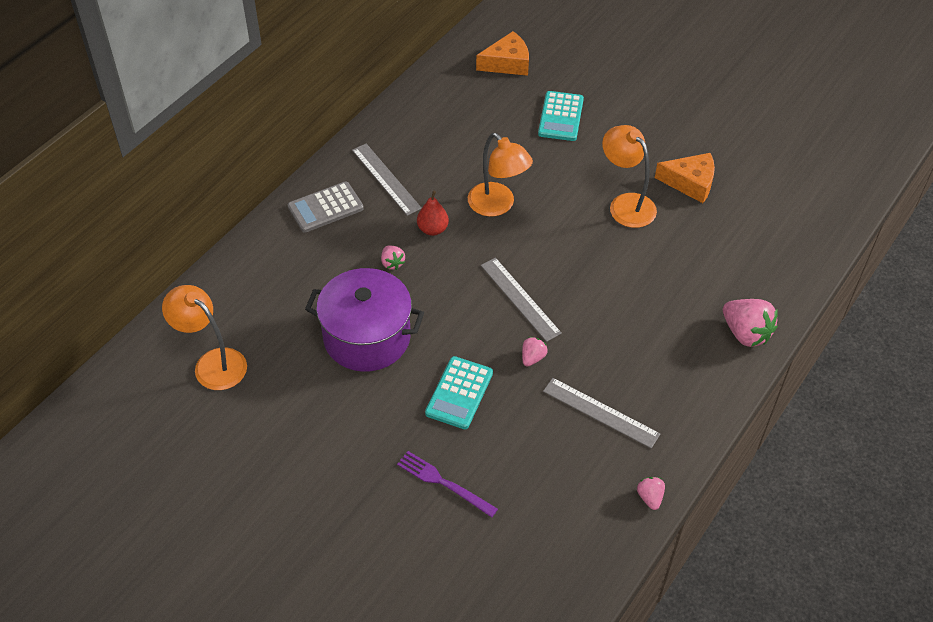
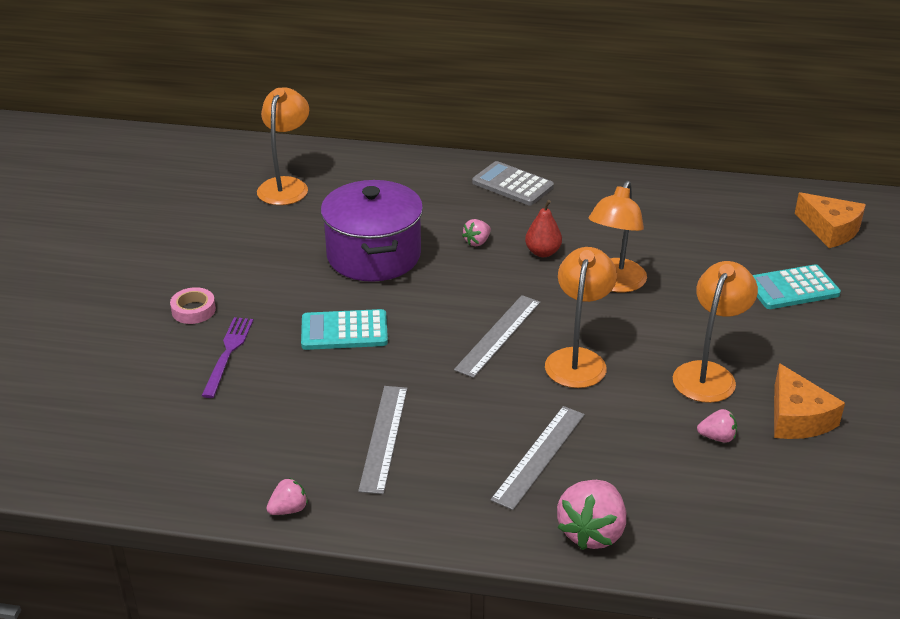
camera: 65 degrees right, 15 degrees down
grey ruler [352,143,422,216] -> grey ruler moved to [490,406,585,510]
pink strawberry [522,337,548,367] -> pink strawberry moved to [697,409,737,443]
none -> pink tape [170,287,216,324]
none -> orange lamp [545,247,617,388]

